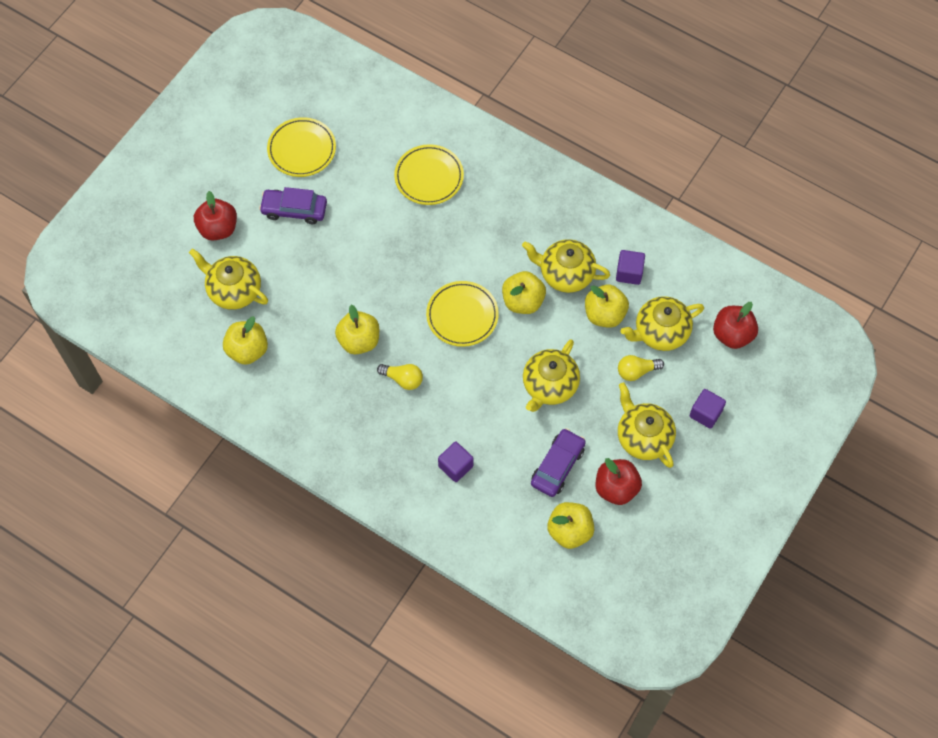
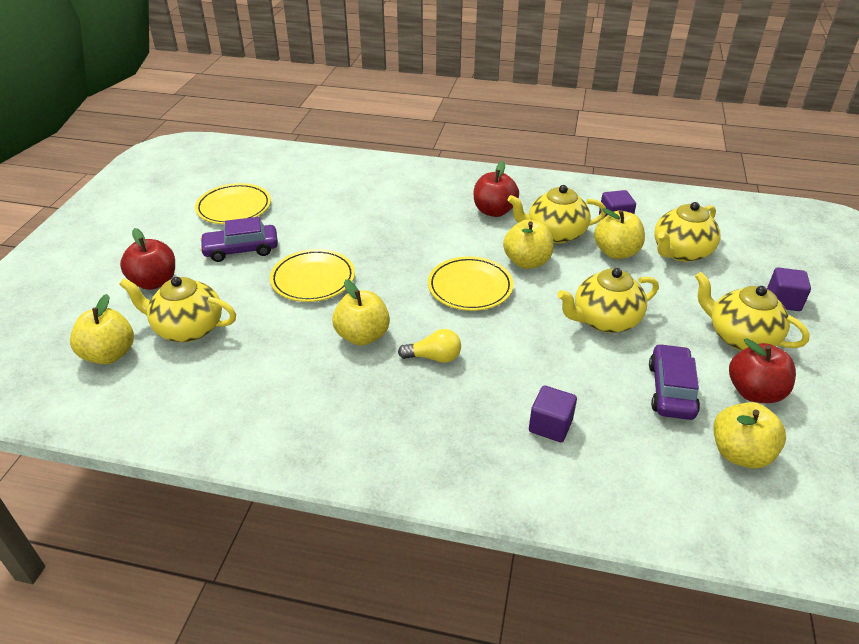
camera: 20 degrees left, 25 degrees down
yellow apple [223,316,268,365] -> yellow apple moved to [70,294,134,364]
yellow plate [394,144,464,205] -> yellow plate moved to [270,249,355,302]
yellow teapot [523,339,580,412] -> yellow teapot turned 60 degrees clockwise [557,268,659,333]
yellow light bulb [618,355,664,381] -> none
red apple [713,302,758,349] -> red apple moved to [474,161,519,217]

